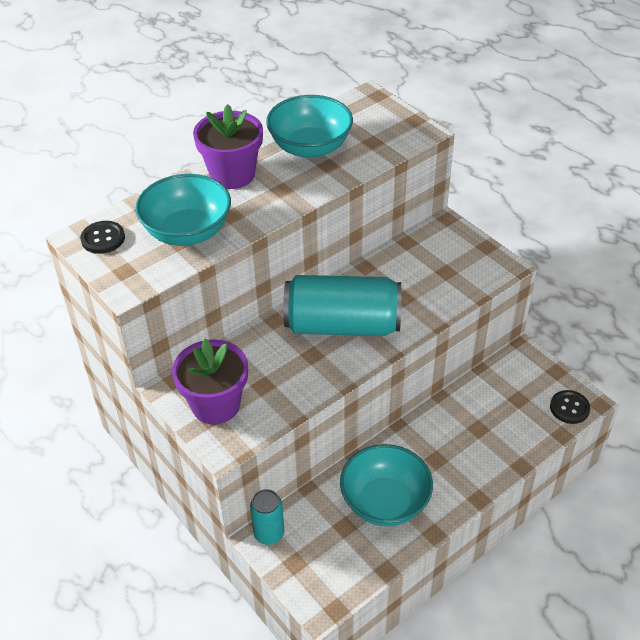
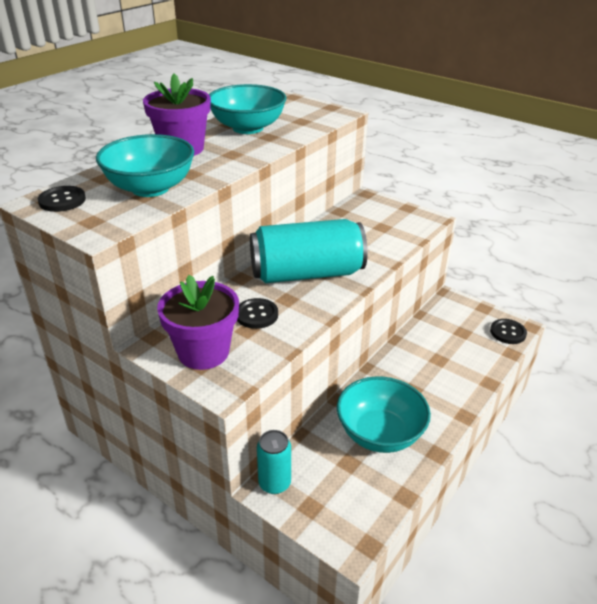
camera: 15 degrees left, 10 degrees down
none -> black button [237,298,278,329]

